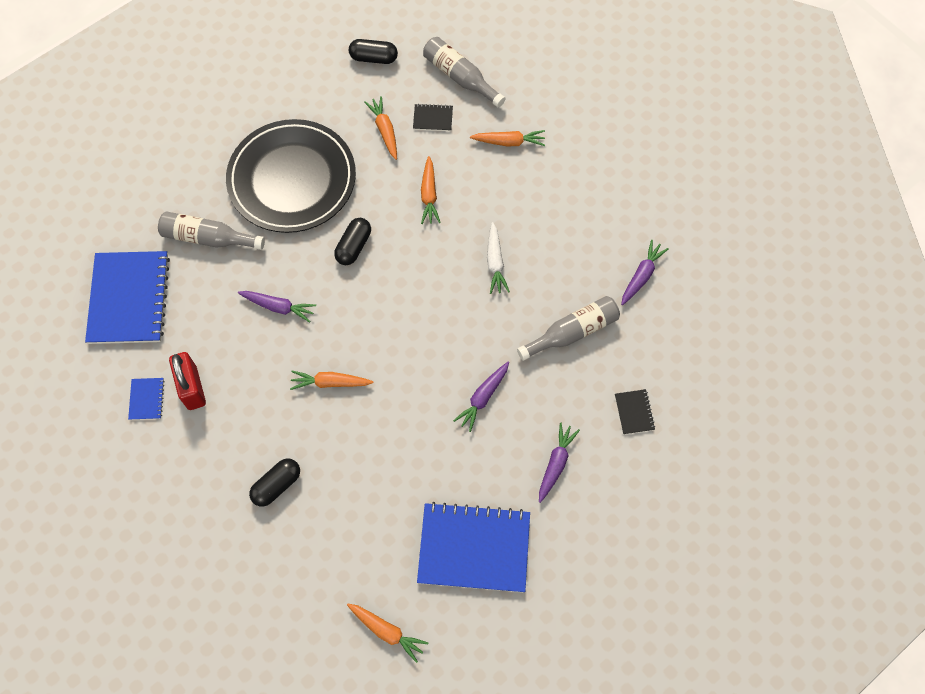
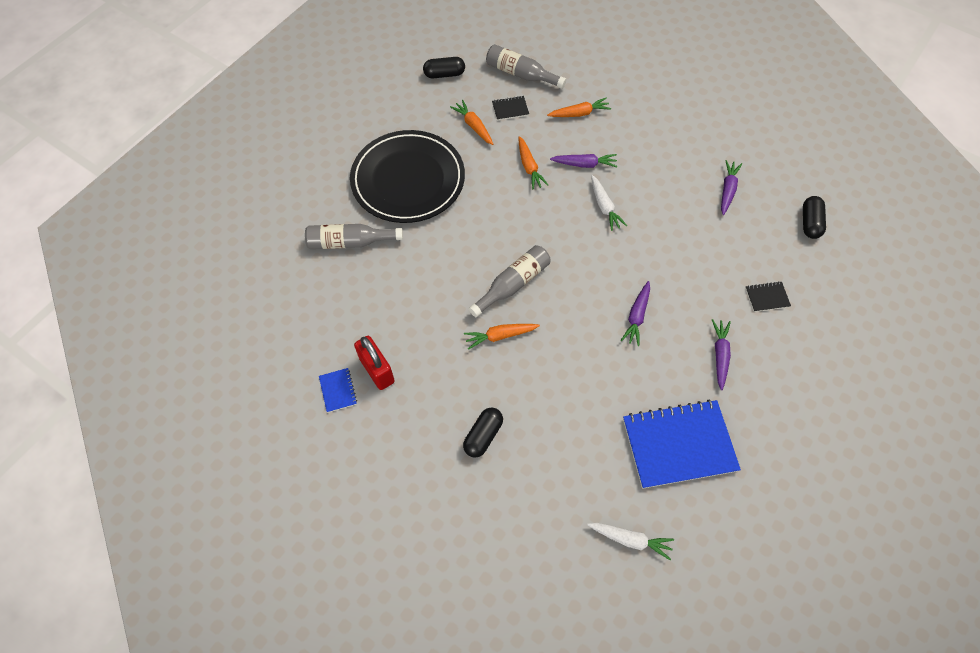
camera: 15 degrees left, 5 degrees down
blue notebook [85,251,170,344] -> none
purple carrot [238,291,316,323] -> purple carrot moved to [550,154,618,168]
black capsule [334,218,371,265] -> black capsule moved to [803,196,826,239]
orange carrot [347,604,428,663] -> white carrot [587,523,674,560]
grey bottle [517,296,620,361] -> grey bottle moved to [469,245,550,317]
black notebook [615,389,655,435] -> black notebook turned 75 degrees counterclockwise [745,281,791,312]

